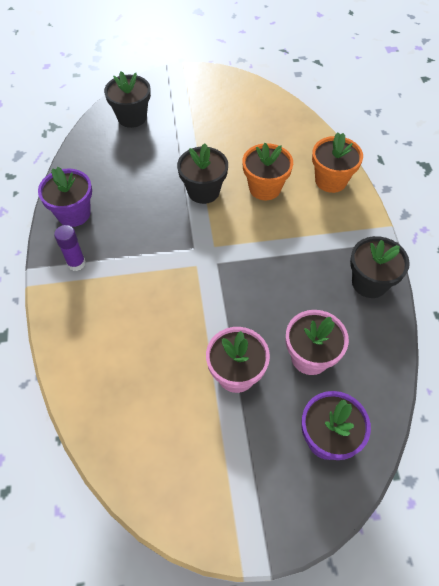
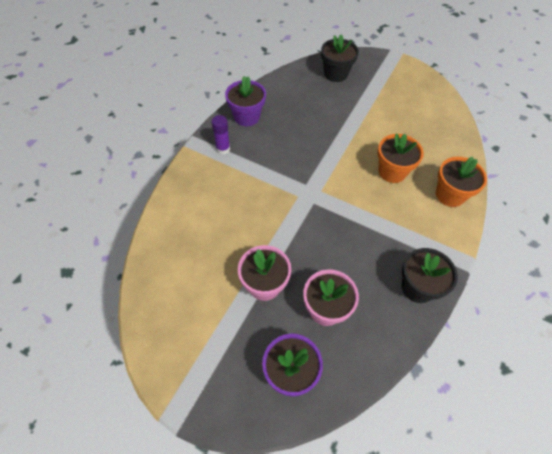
camera: 35 degrees right, 0 degrees up
black flower pot [177,143,228,204] -> none

